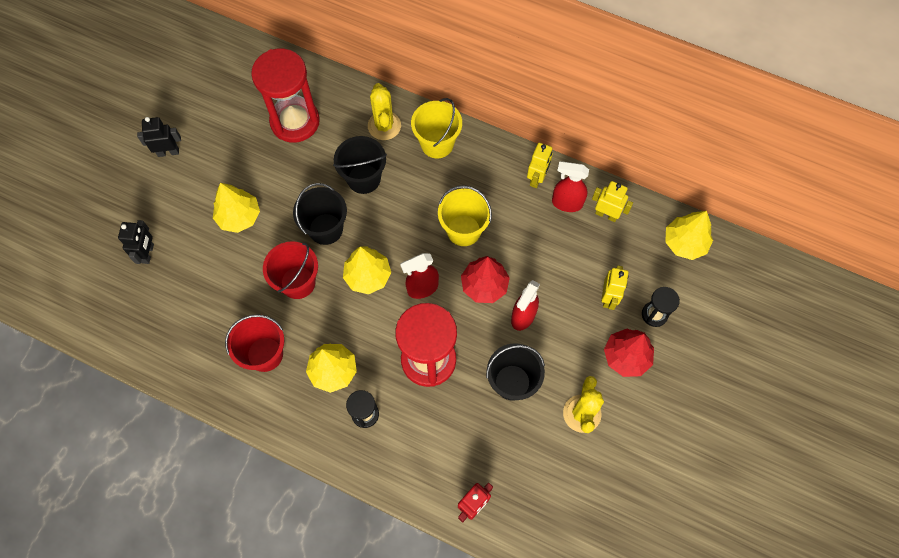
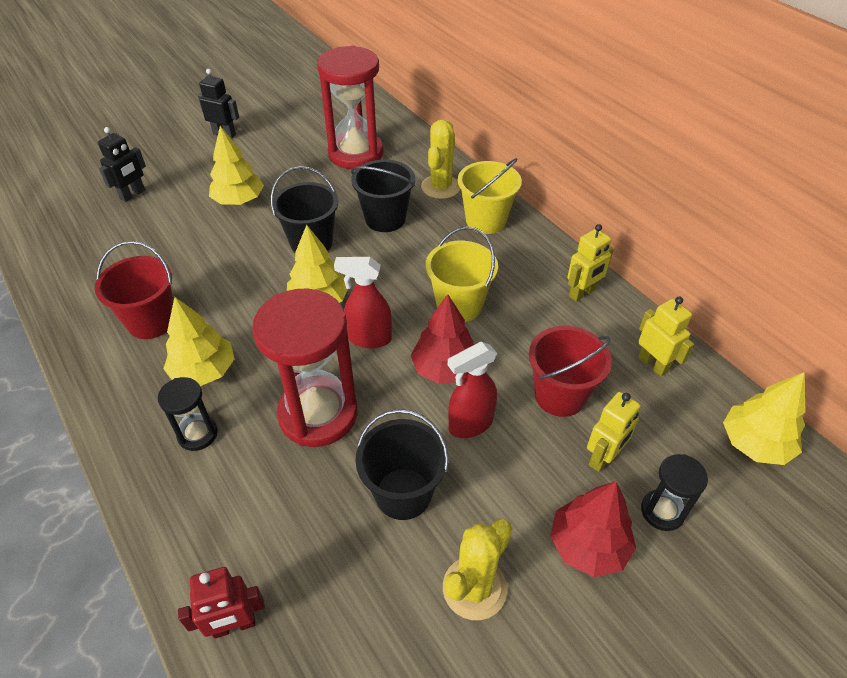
camera: 30 degrees right, 20 degrees down
red bucket [263,241,318,299] -> red bucket moved to [529,326,612,417]
red spray bottle [552,161,589,212] -> none

